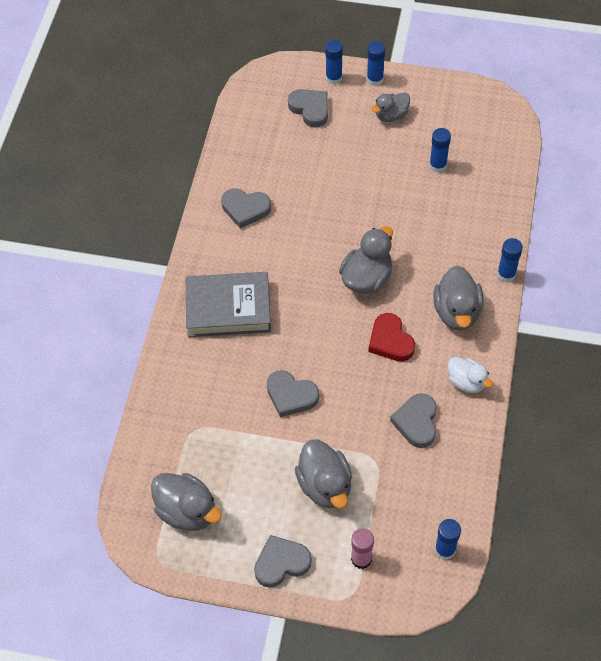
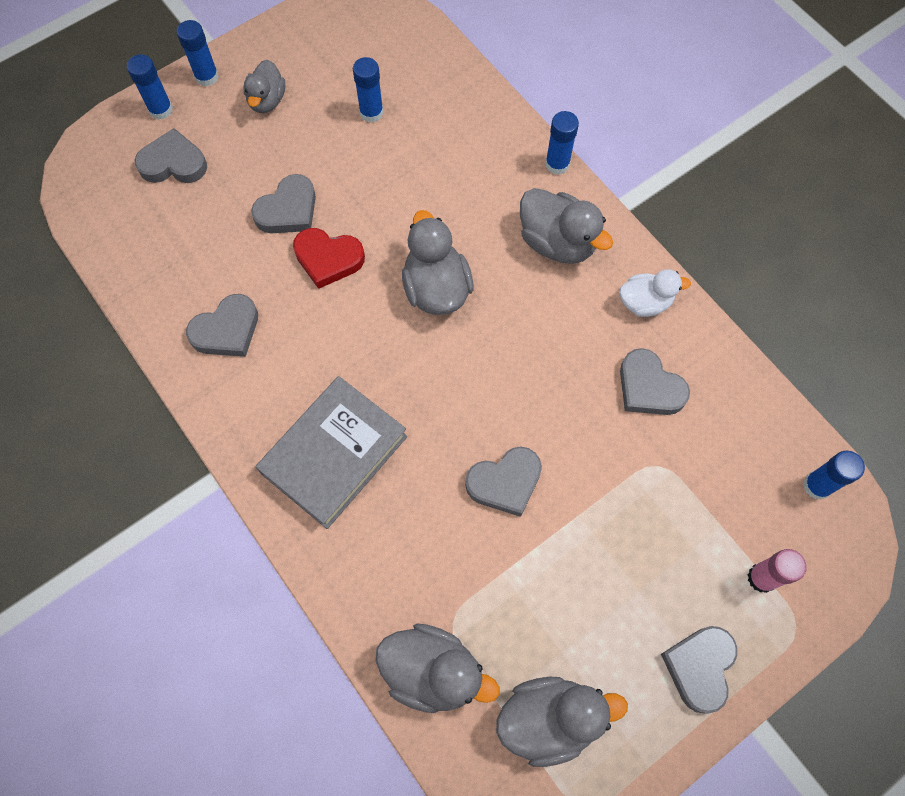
camera: 50 degrees left, 10 degrees up
grey duck [295,439,352,509] -> grey duck moved to [375,623,499,713]
red heart [368,313,415,362] -> red heart moved to [293,228,365,289]
none -> grey heart [251,174,316,233]

